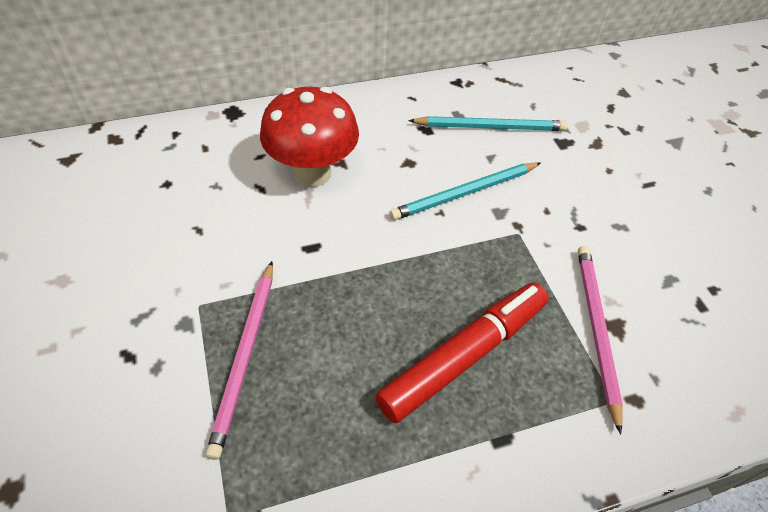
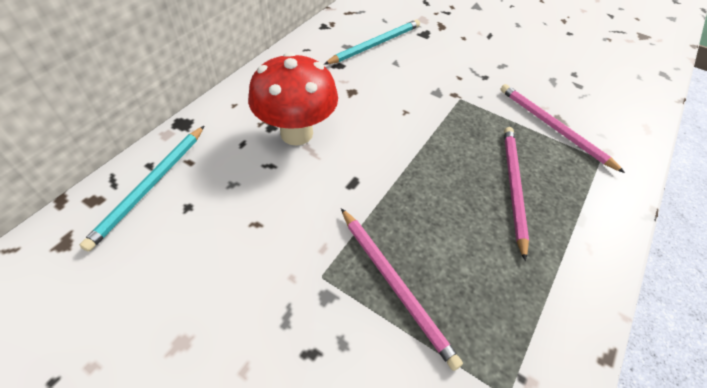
camera: 40 degrees left, 0 degrees up
red marker [375,282,549,423] -> pink pencil [504,127,529,261]
turquoise pencil [390,162,541,220] -> turquoise pencil moved to [80,126,204,252]

